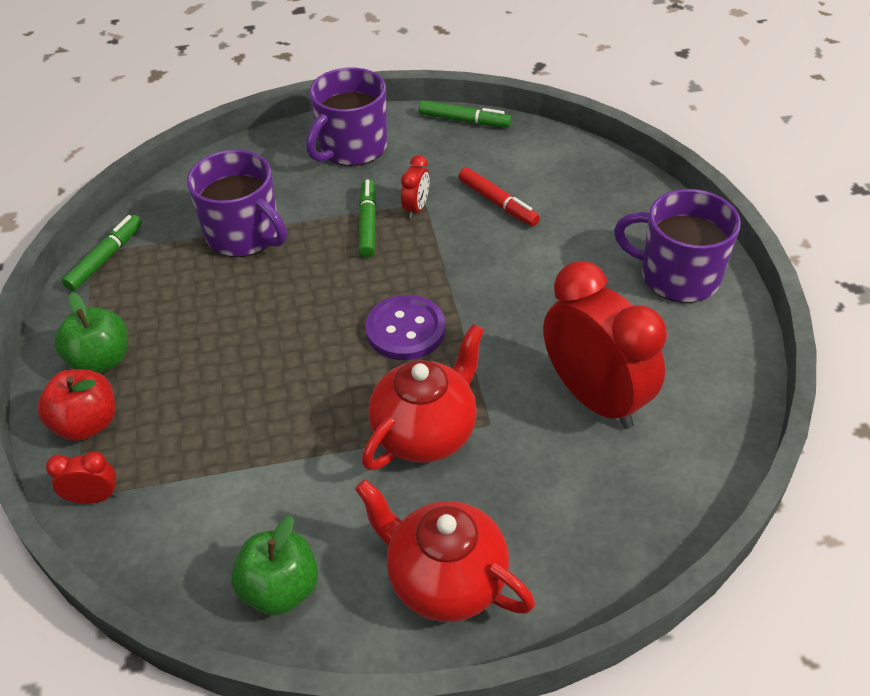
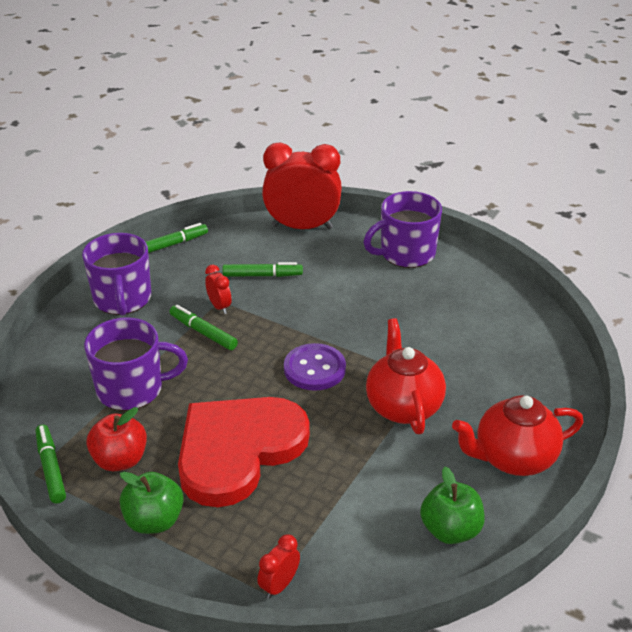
camera: 50 degrees left, 10 degrees down
red apple [37,369,115,441] -> red apple moved to [87,407,147,471]
red marker [458,167,540,226] -> green marker [222,262,303,277]
red clock [543,261,667,429] -> red clock moved to [262,142,342,229]
none -> red heart [178,397,310,507]

